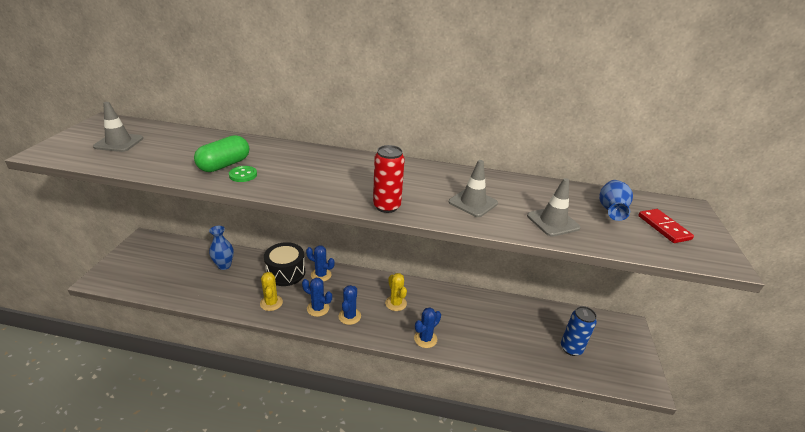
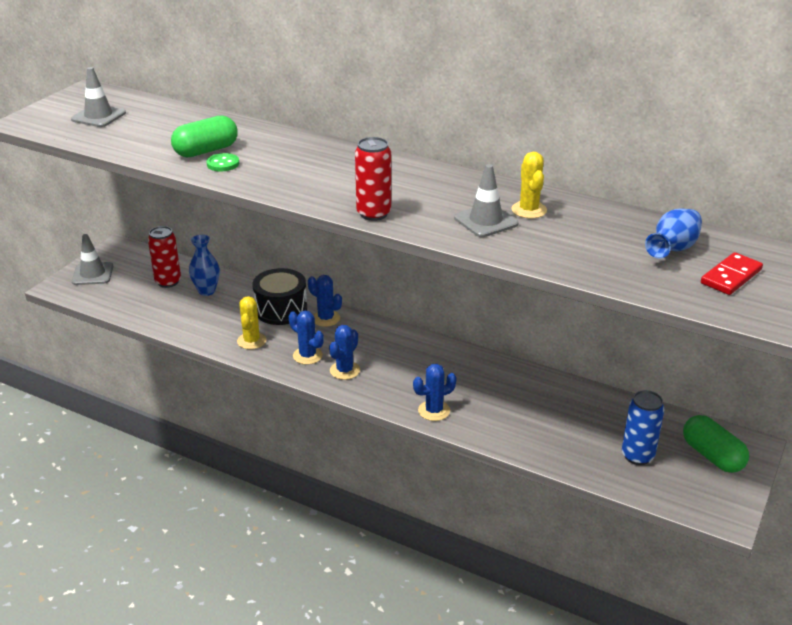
camera: 20 degrees right, 0 degrees up
yellow cactus [385,273,407,311] -> yellow cactus moved to [511,152,547,219]
grey traffic cone [527,178,581,237] -> grey traffic cone moved to [72,234,114,285]
red domino [638,209,694,243] -> red domino turned 45 degrees clockwise [701,252,763,295]
none -> red can [148,226,181,288]
none -> green capsule [683,415,749,473]

